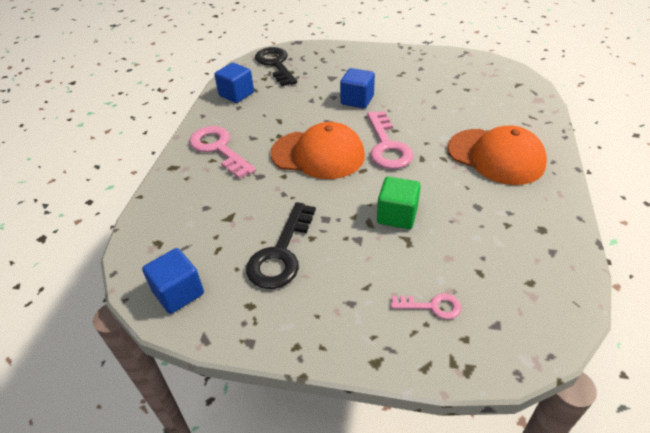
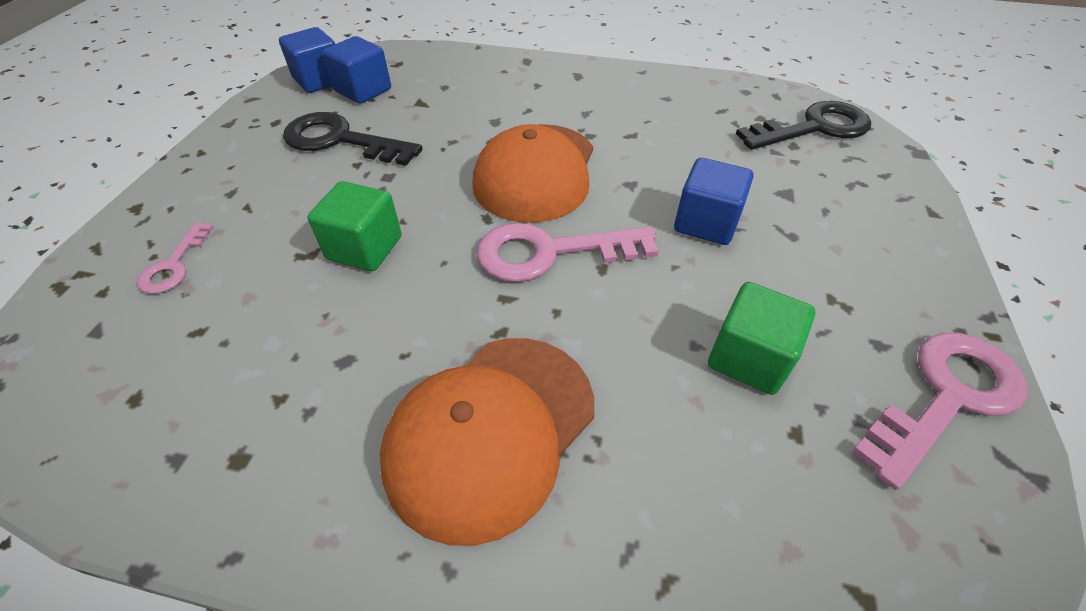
camera: 90 degrees right, 5 degrees up
pink key [189,126,256,179] -> pink key moved to [852,333,1027,490]
blue cube [214,63,254,103] -> blue cube moved to [322,36,391,104]
none -> green cube [708,282,815,395]

